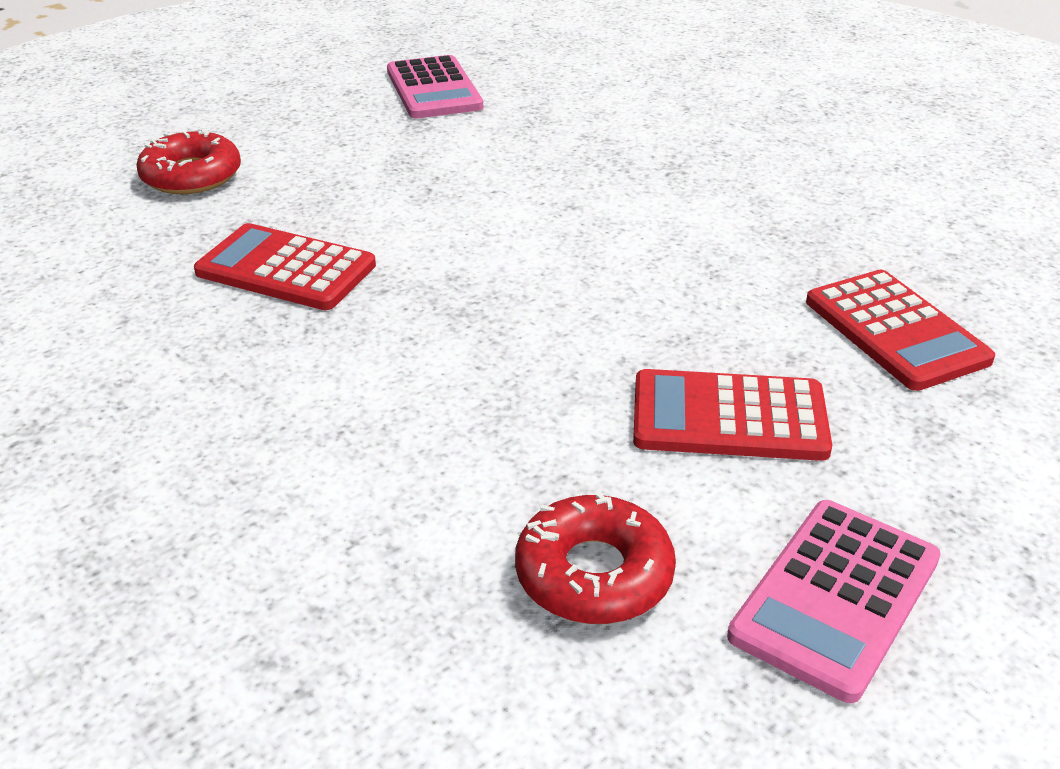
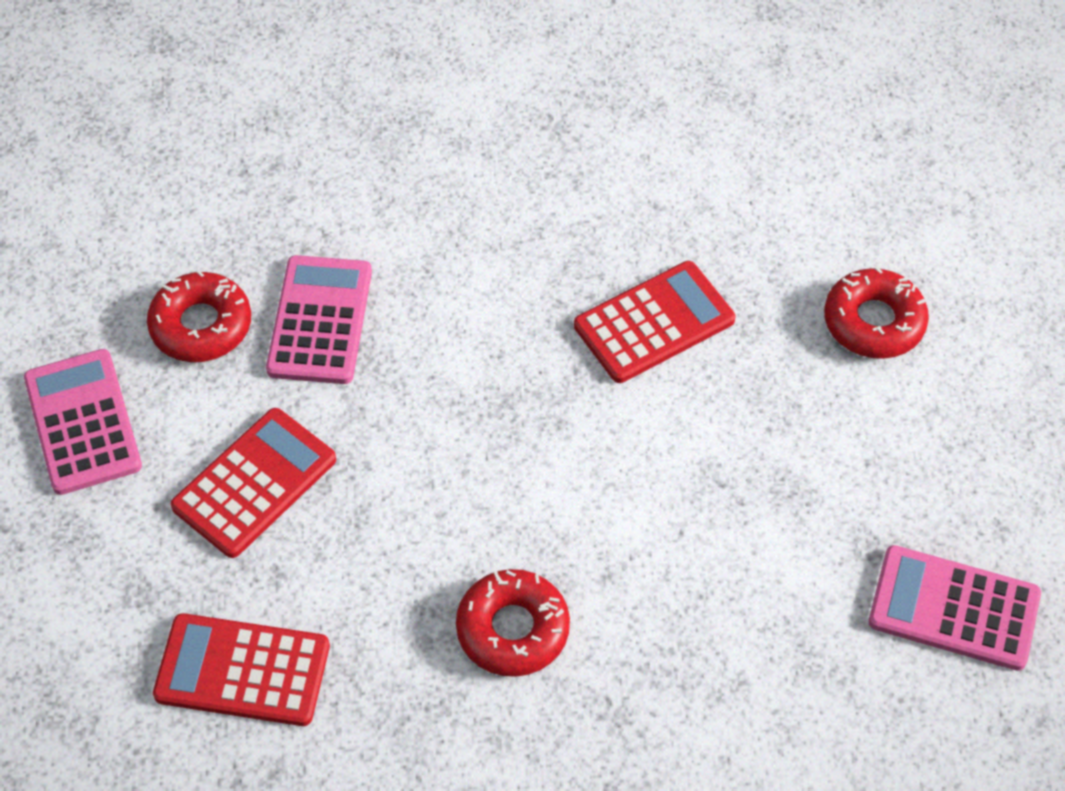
camera: 125 degrees right, 20 degrees up
none -> pink calculator [266,255,372,384]
none -> red donut [456,569,570,677]

